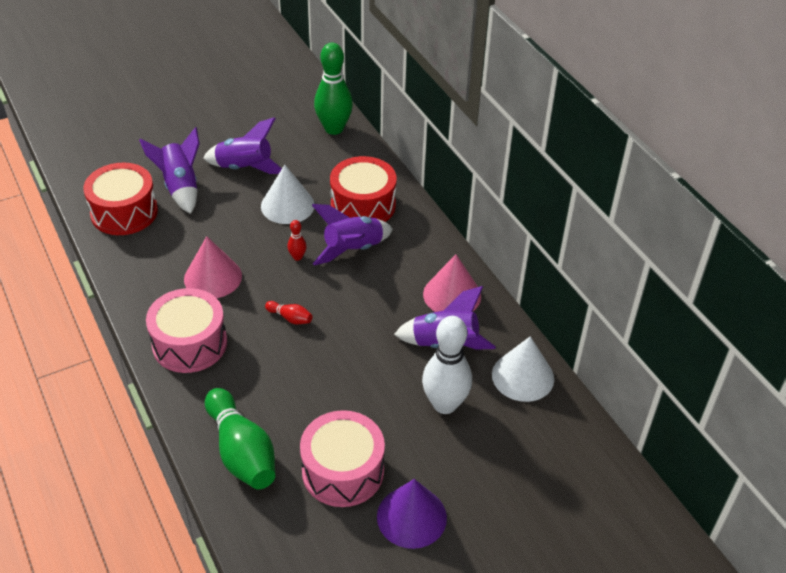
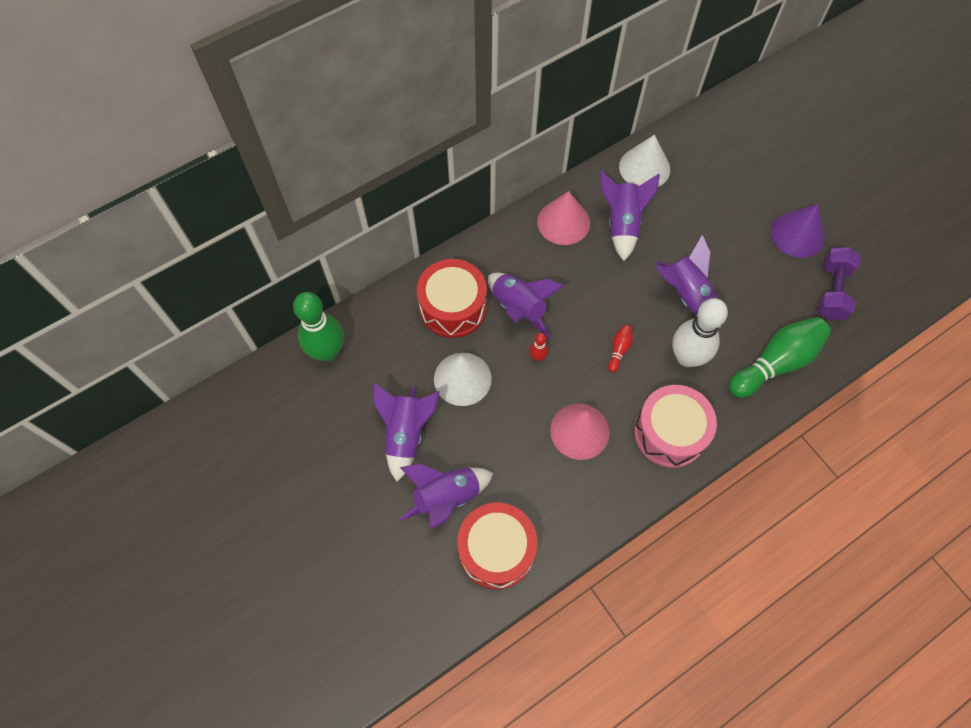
camera: 95 degrees left, 20 degrees up
pink drum [300,410,385,507] -> none
white bowling pin [422,316,472,414] -> white bowling pin moved to [672,298,728,367]
none -> purple rocket [656,235,721,328]
none -> purple dumbbell [817,247,861,320]

